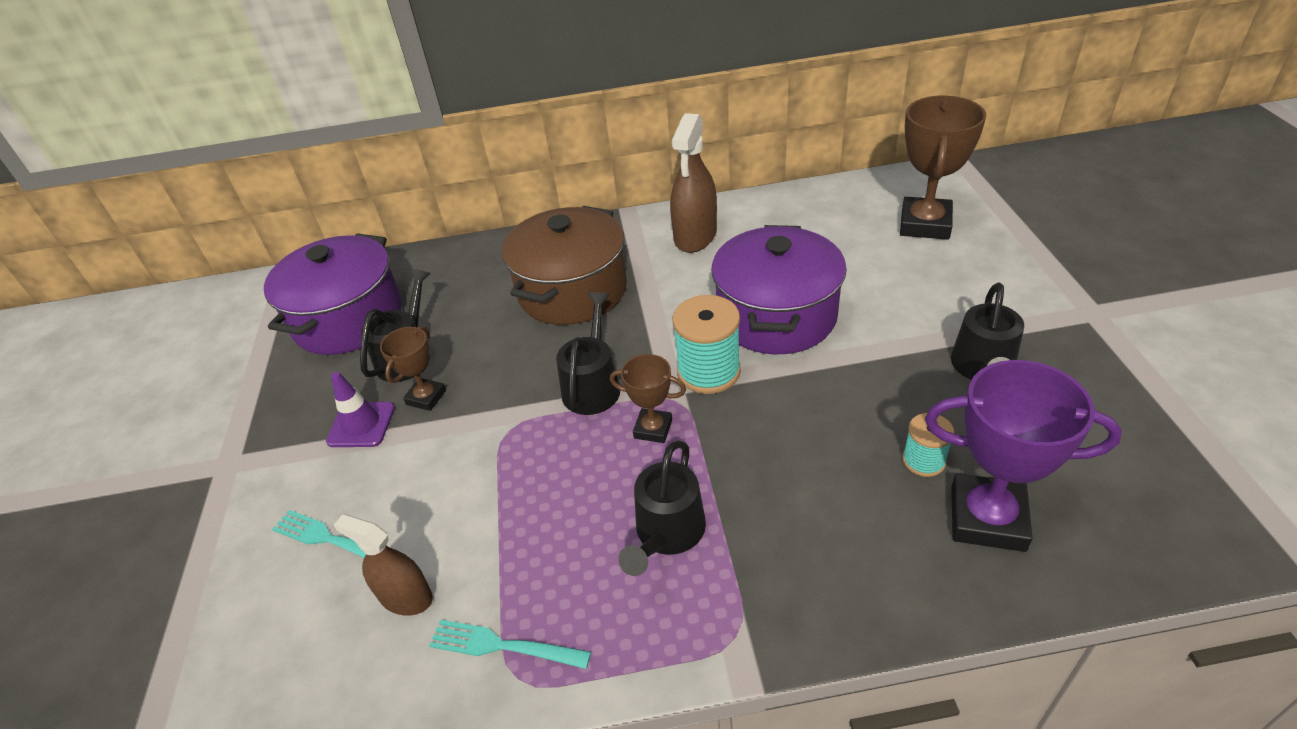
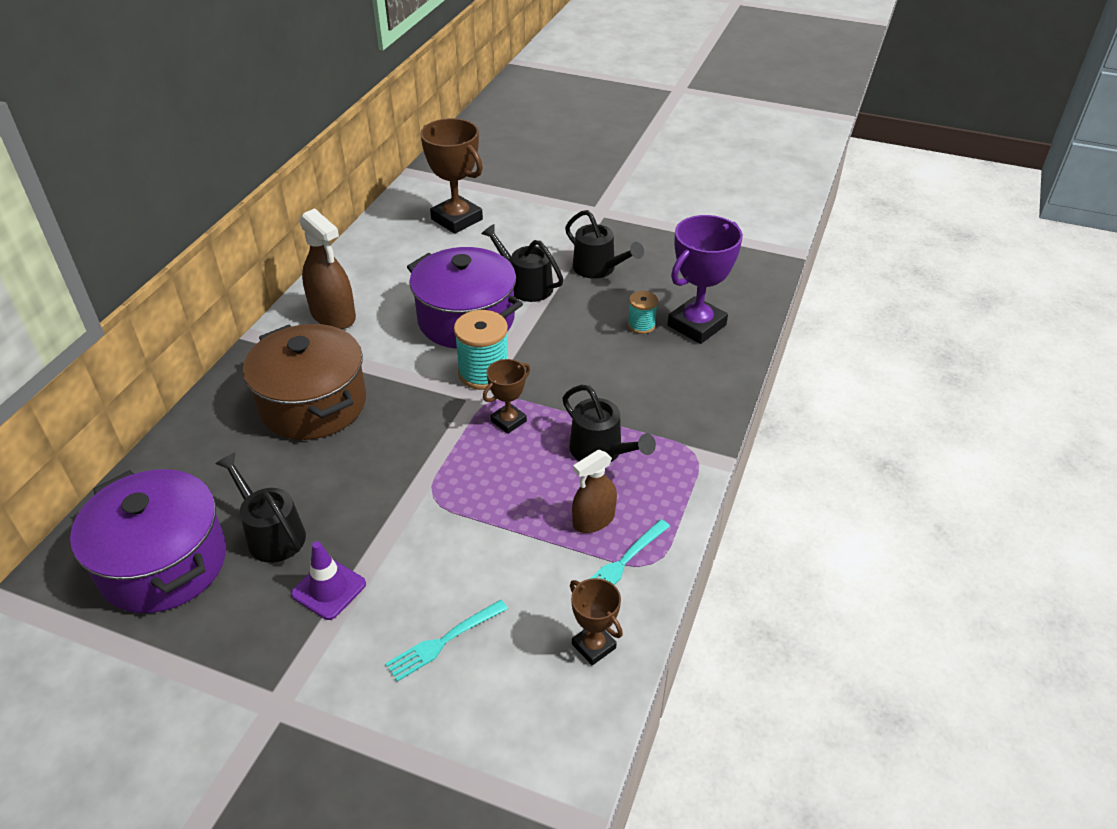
camera: 65 degrees left, 0 degrees up
brown spray bottle [334,514,433,616] -> brown spray bottle moved to [572,450,617,533]
brown trophy [380,326,446,411] -> brown trophy moved to [570,578,623,665]
black watering can [556,292,620,415] -> black watering can moved to [481,224,564,302]

